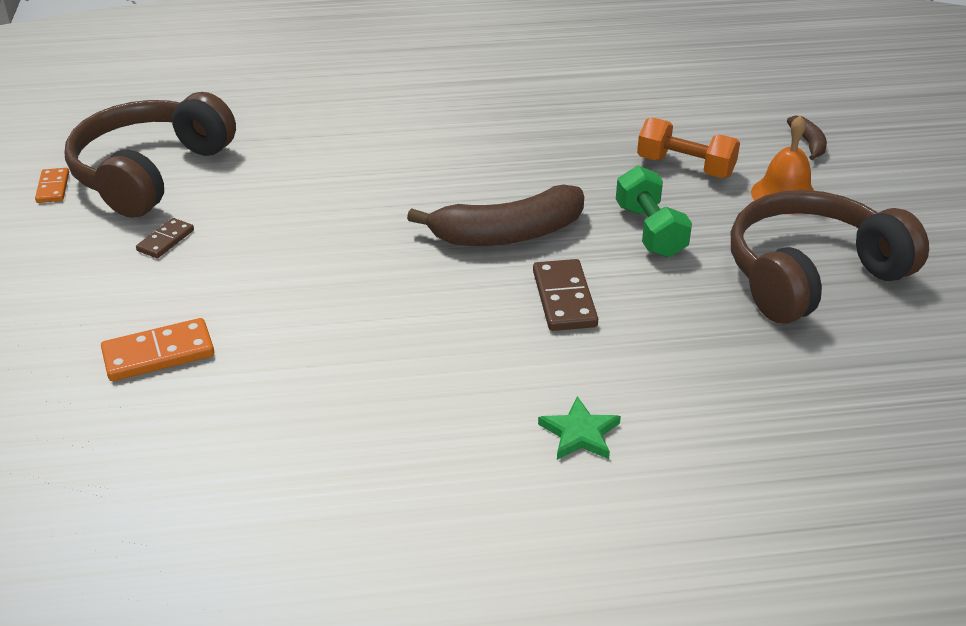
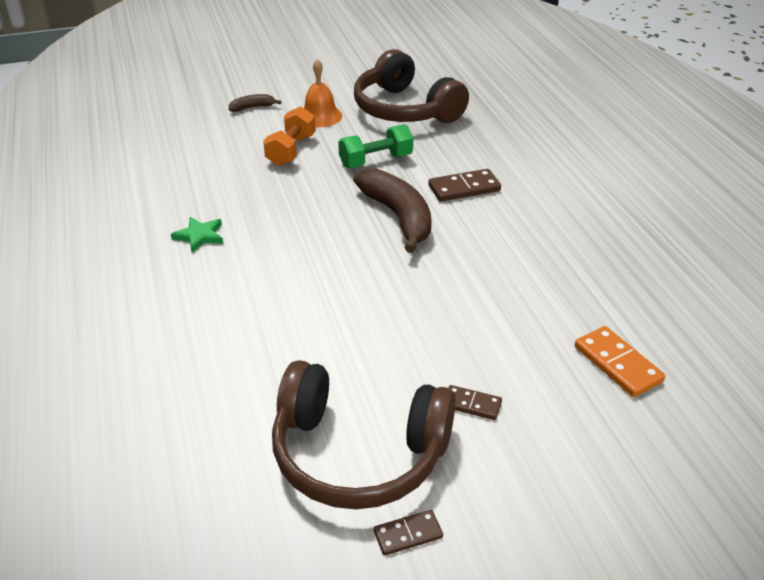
camera: 100 degrees left, 0 degrees up
orange domino [35,168,69,203] -> brown domino [374,510,443,556]
green star [538,396,621,460] -> green star moved to [171,217,223,253]

